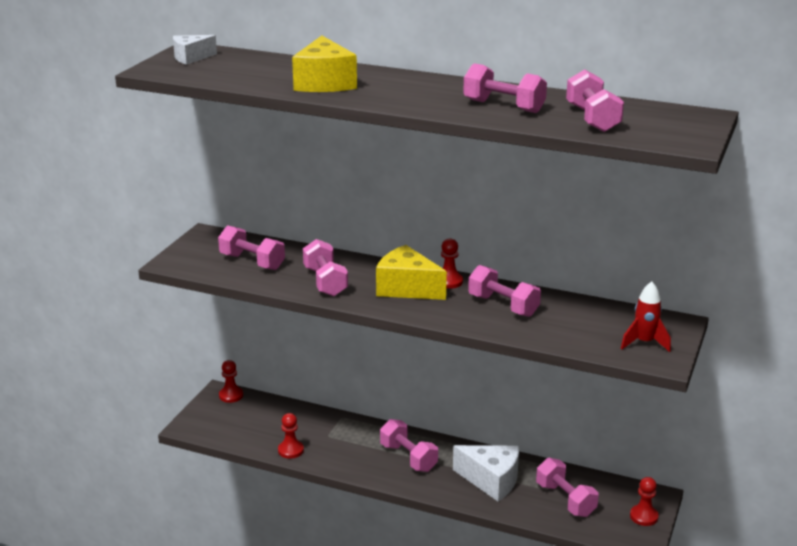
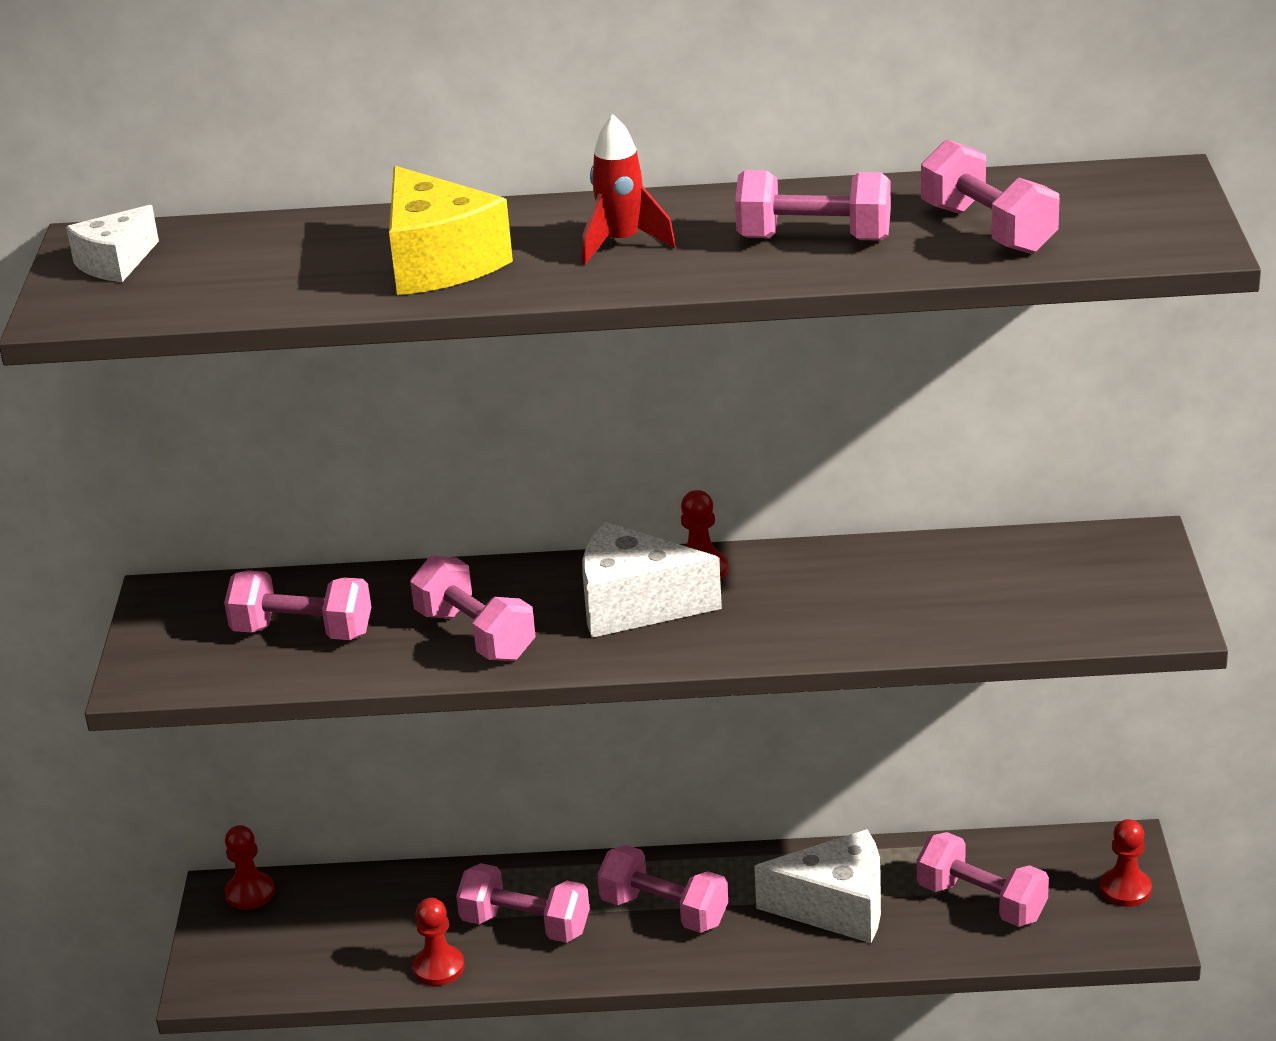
camera: 20 degrees left, 5 degrees up
yellow cheese [376,245,447,300] -> white cheese [582,522,722,638]
pink dumbbell [468,265,541,317] -> pink dumbbell moved to [456,863,590,943]
red rocket [621,281,671,352] -> red rocket moved to [582,114,676,265]

